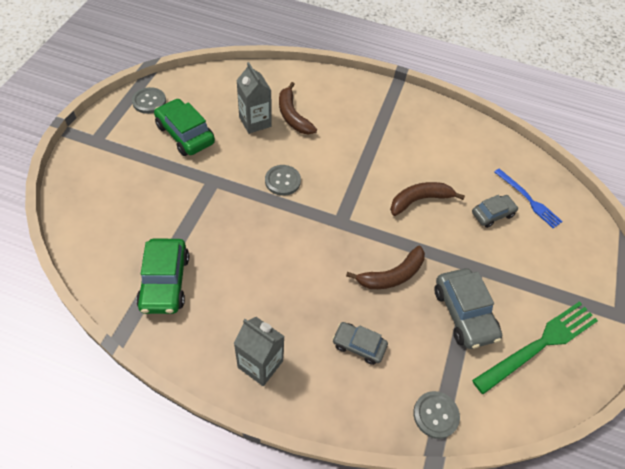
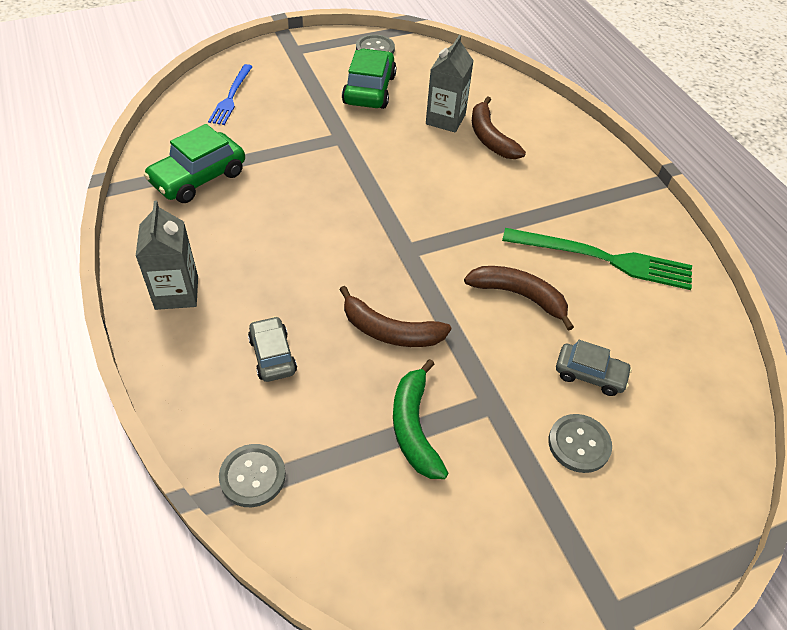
camera: 50 degrees right, 5 degrees down
grey button [265,165,301,196] -> grey button moved to [549,414,612,473]
brown banana [279,82,317,135] -> brown banana turned 45 degrees counterclockwise [472,96,526,159]
grey car [434,268,502,349] -> green banana [393,359,448,479]
green fork [472,301,598,394] -> green fork moved to [502,228,692,290]
blue fork [495,168,563,229] -> blue fork moved to [208,64,253,125]

